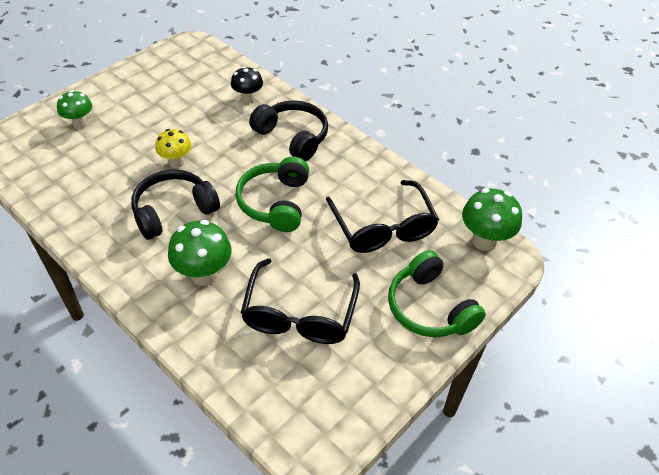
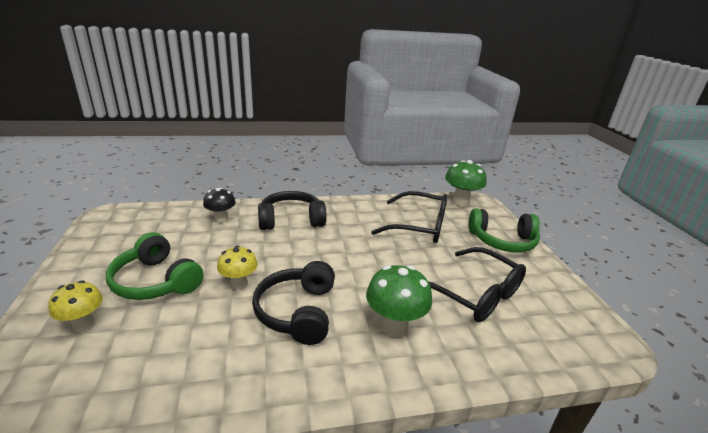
camera: 55 degrees left, 20 degrees down
green mushroom [57,90,92,129] -> yellow mushroom [48,280,103,332]
green headphones [235,156,309,232] -> green headphones moved to [106,233,204,300]

